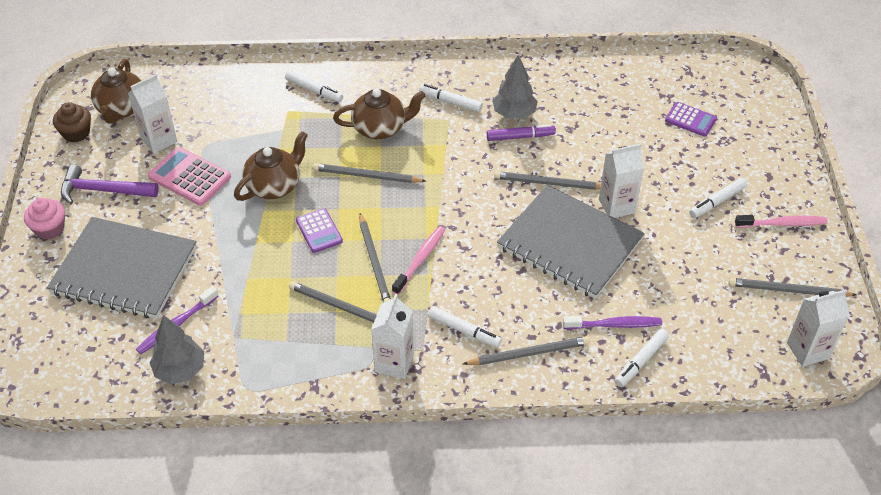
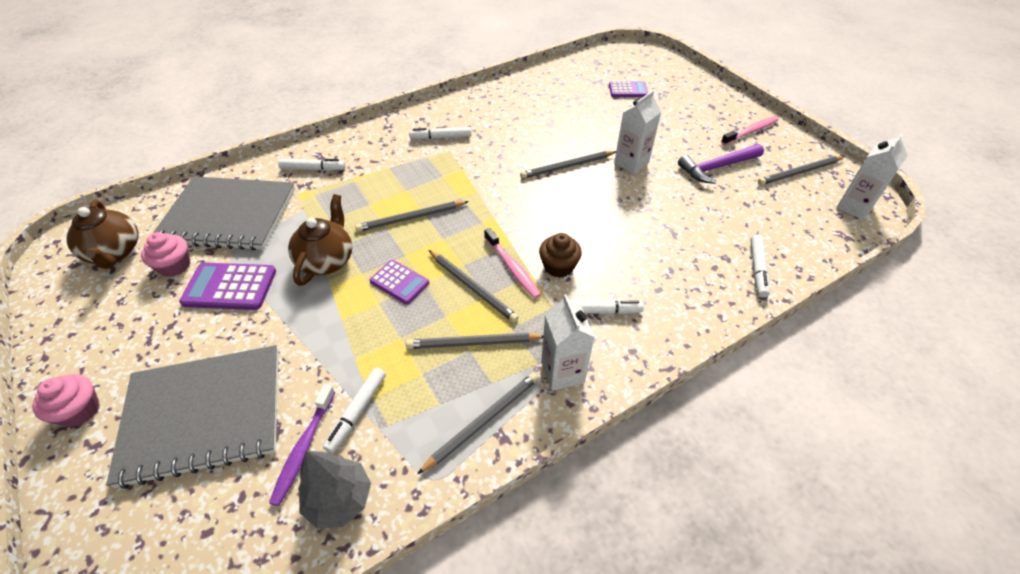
camera: 30 degrees left, 0 degrees up
brown cupcake [53,102,91,143] -> brown cupcake moved to [539,233,582,278]
purple hammer [61,164,159,204] -> purple hammer moved to [678,144,764,184]
white carton [128,74,177,153] -> pink cupcake [141,232,190,277]
pink calculator [148,147,231,206] -> purple calculator [179,262,276,310]
brown teapot [333,88,425,139] -> none
pink toothbrush [392,226,445,295] -> pink toothbrush turned 150 degrees clockwise [484,228,541,299]
grey pencil [463,336,590,365] -> grey pencil moved to [417,373,539,474]
purple marker [487,124,556,141] -> none
grey tree [492,55,538,119] -> none
grey notebook [497,185,645,299] -> grey notebook moved to [153,176,295,251]
purple toothbrush [563,316,662,329] -> none
white marker [690,178,747,218] -> white marker moved to [323,368,386,453]

